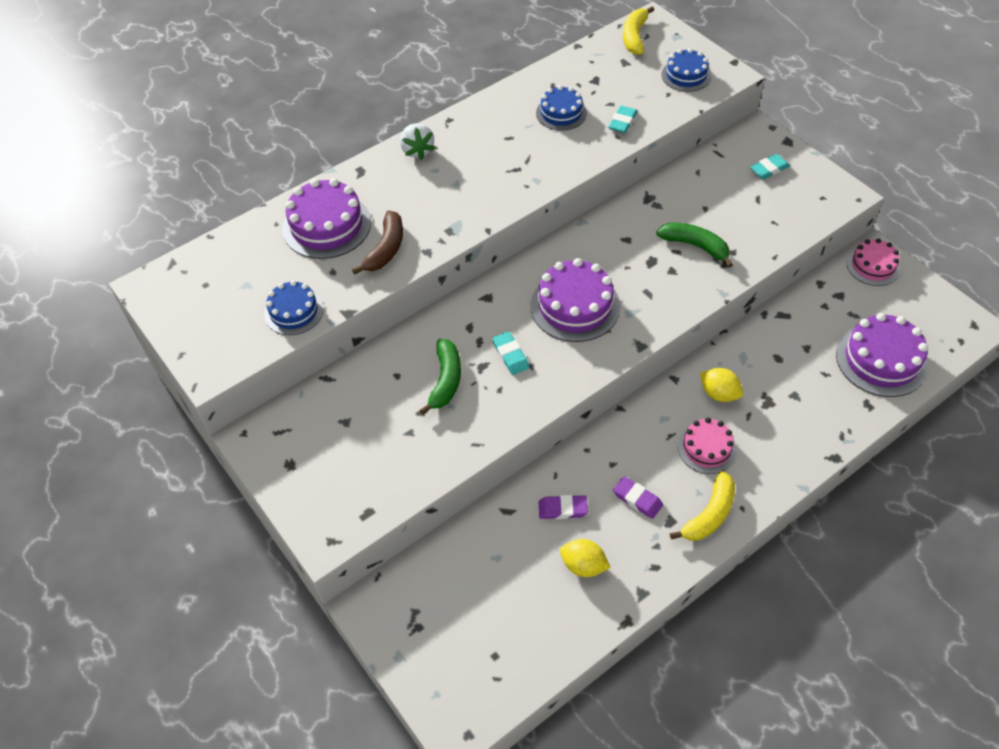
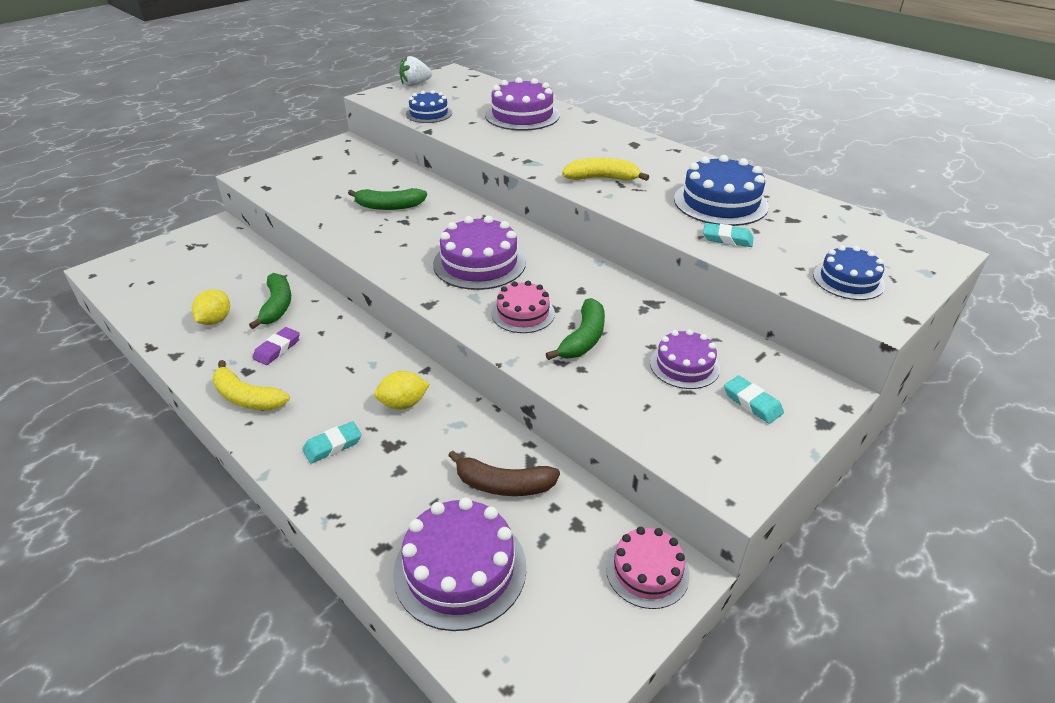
camera: 80 degrees right, 15 degrees down
brown banana [352,210,403,275] -> brown banana moved to [448,451,560,496]
white strawberry [400,123,435,160] -> white strawberry moved to [399,56,432,86]
turquoise eraser [492,331,529,375] -> turquoise eraser moved to [302,421,362,464]
blue cake [536,85,587,131] -> blue cake [674,155,769,226], size x1.61
purple eraser [539,495,588,519] -> green banana [249,273,291,329]
yellow banana [623,6,654,55] -> yellow banana moved to [562,158,649,181]
pink cake [677,418,737,474] -> pink cake moved to [491,281,555,333]
yellow lemon [700,368,743,402] -> yellow lemon turned 45 degrees clockwise [374,371,430,409]
none -> purple cake [650,329,720,389]

